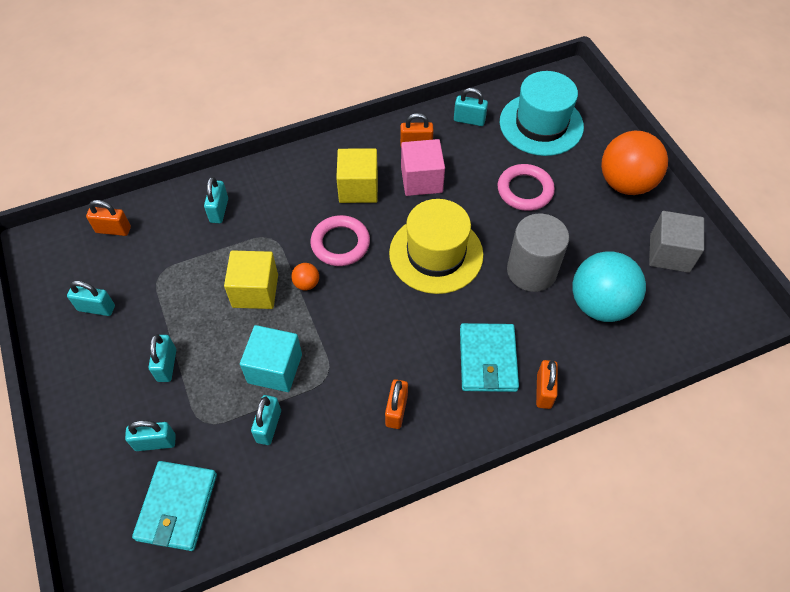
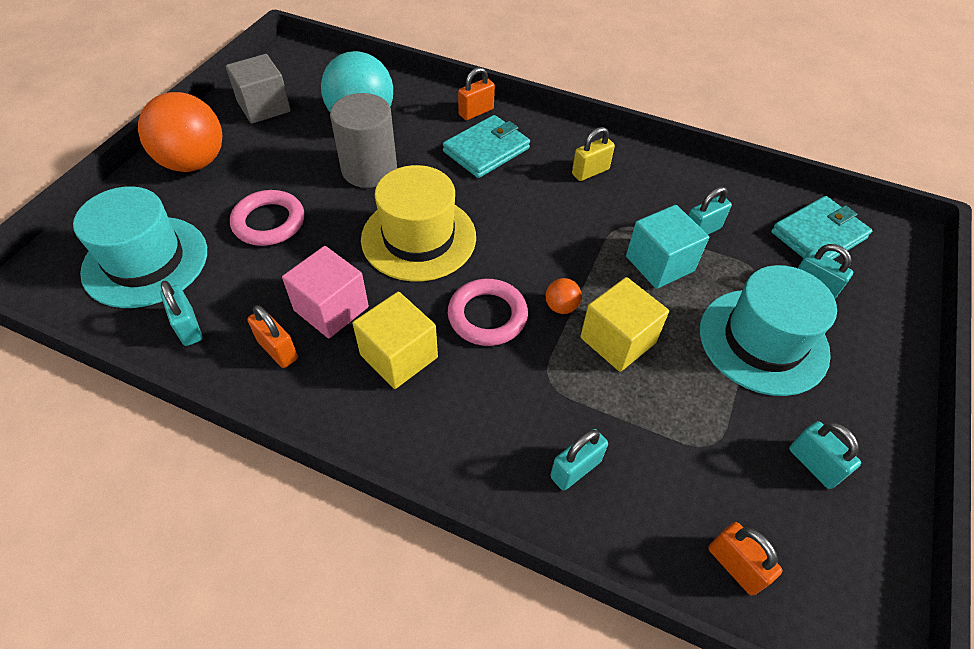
camera: 135 degrees left, 5 degrees down
turquoise padlock [148,334,176,382] -> turquoise hat [700,265,837,396]
orange padlock [385,379,408,429] -> yellow padlock [572,127,615,181]

